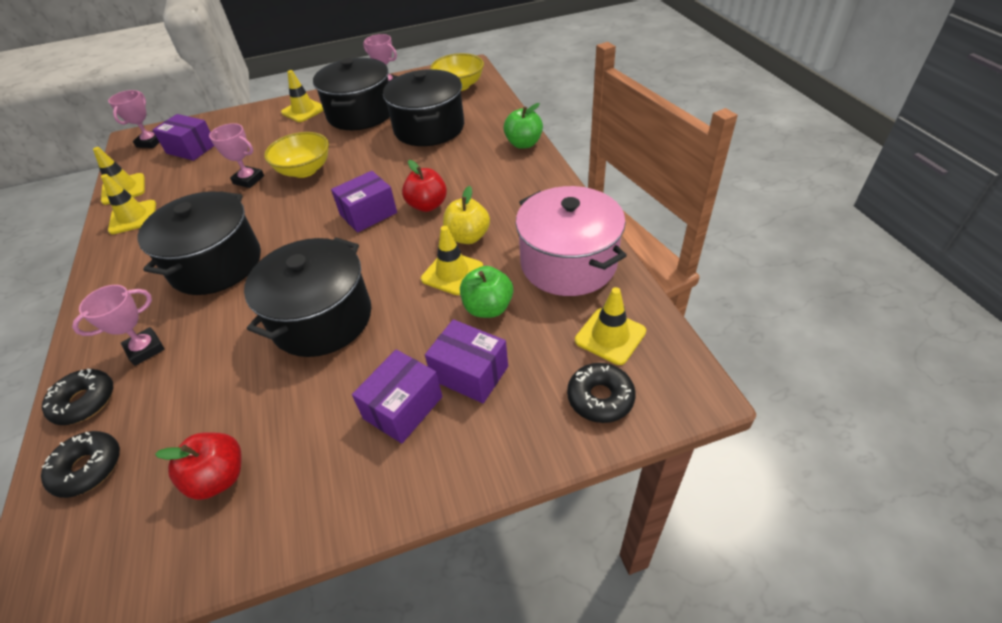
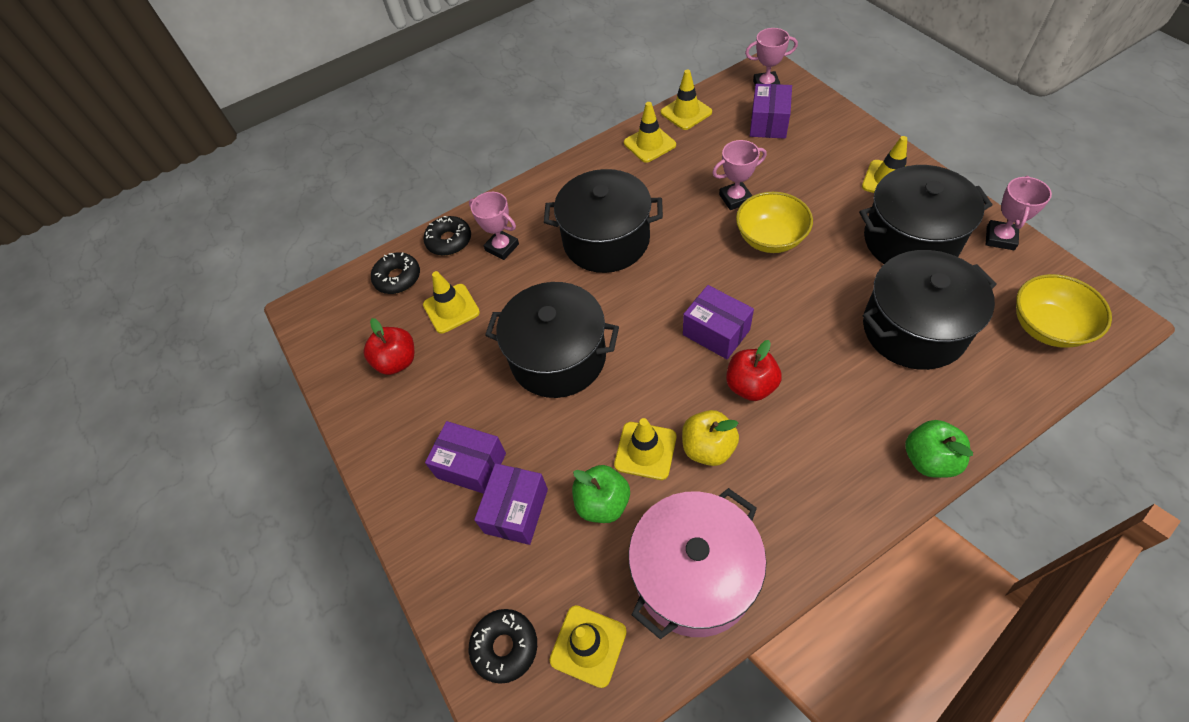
camera: 80 degrees right, 10 degrees up
pink trophy [209,123,264,188] -> pink trophy turned 60 degrees clockwise [712,140,767,210]
none -> yellow traffic cone [423,271,480,334]

